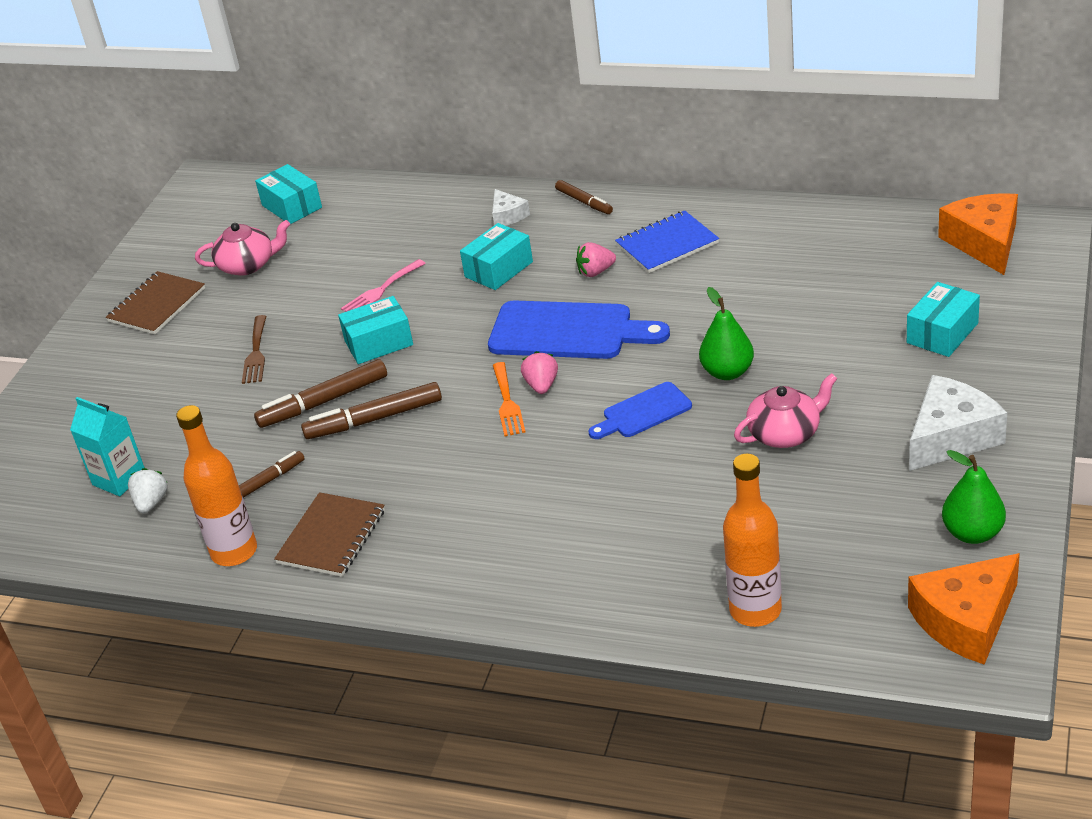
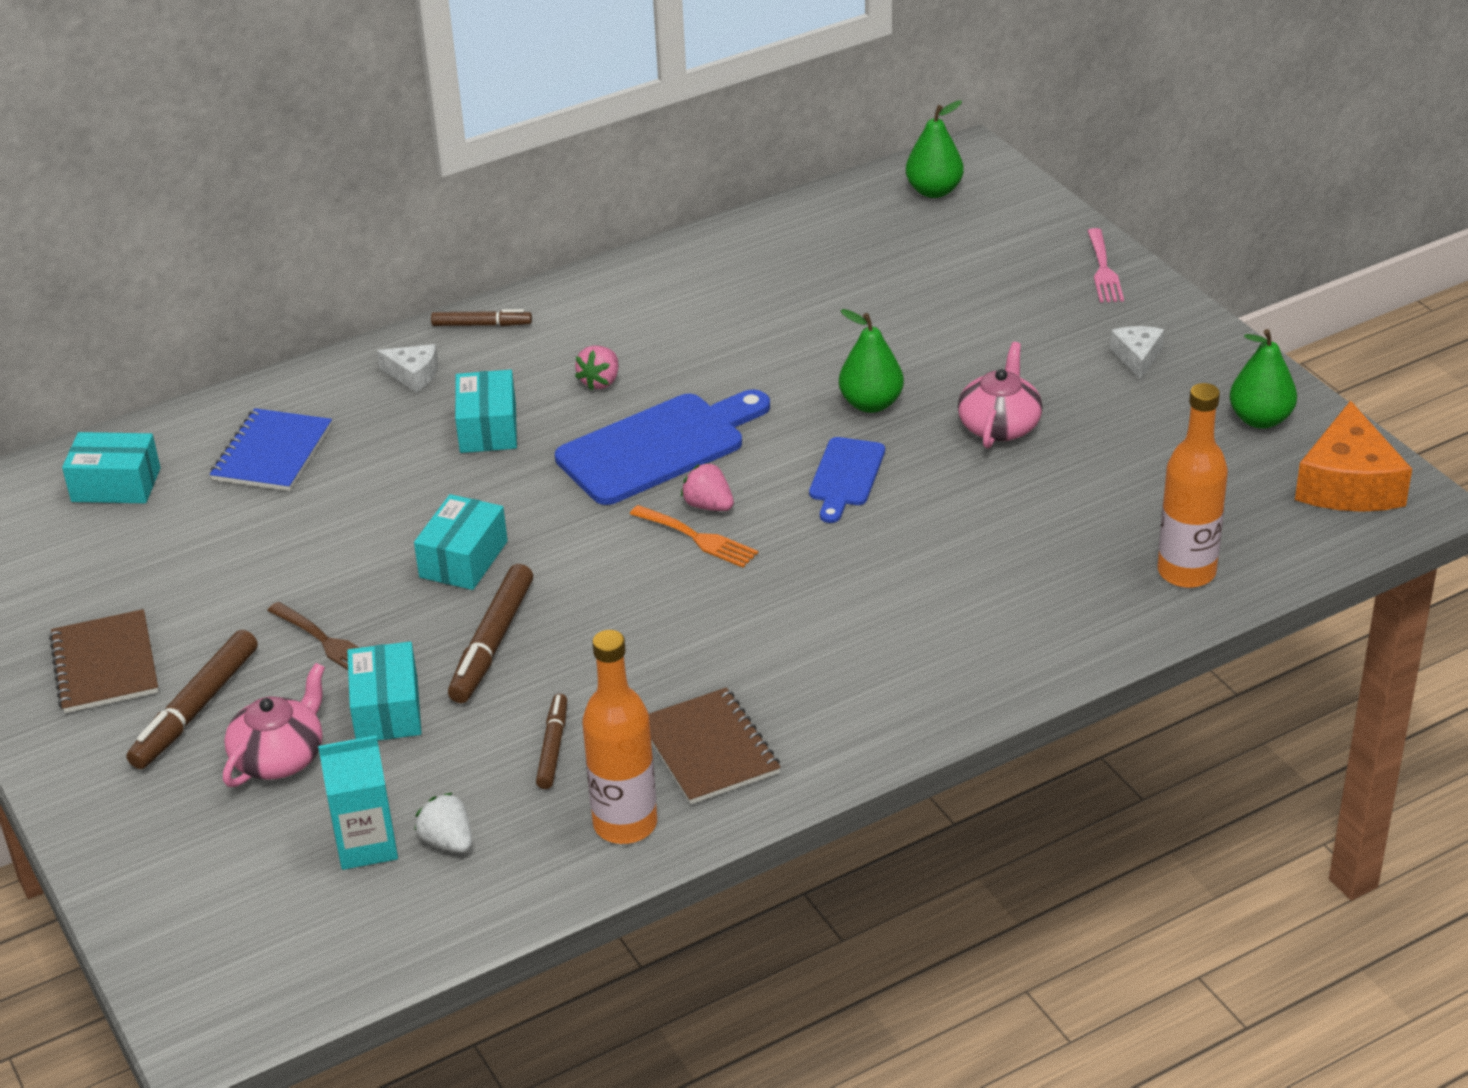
camera: 50 degrees left, 0 degrees up
pink teapot [195,220,290,276] -> pink teapot moved to [223,663,325,787]
brown marker [301,382,442,439] -> brown marker moved to [126,630,258,769]
pink fork [341,259,426,312] -> pink fork moved to [1087,228,1124,303]
blue notebook [615,210,719,273] -> blue notebook moved to [210,408,332,491]
turquoise box [907,282,980,357] -> turquoise box moved to [347,642,421,740]
white cheese [909,375,1007,471] -> white cheese [1110,326,1164,379], size x0.53
orange cheese [938,193,1018,275] -> green pear [906,100,964,198]

